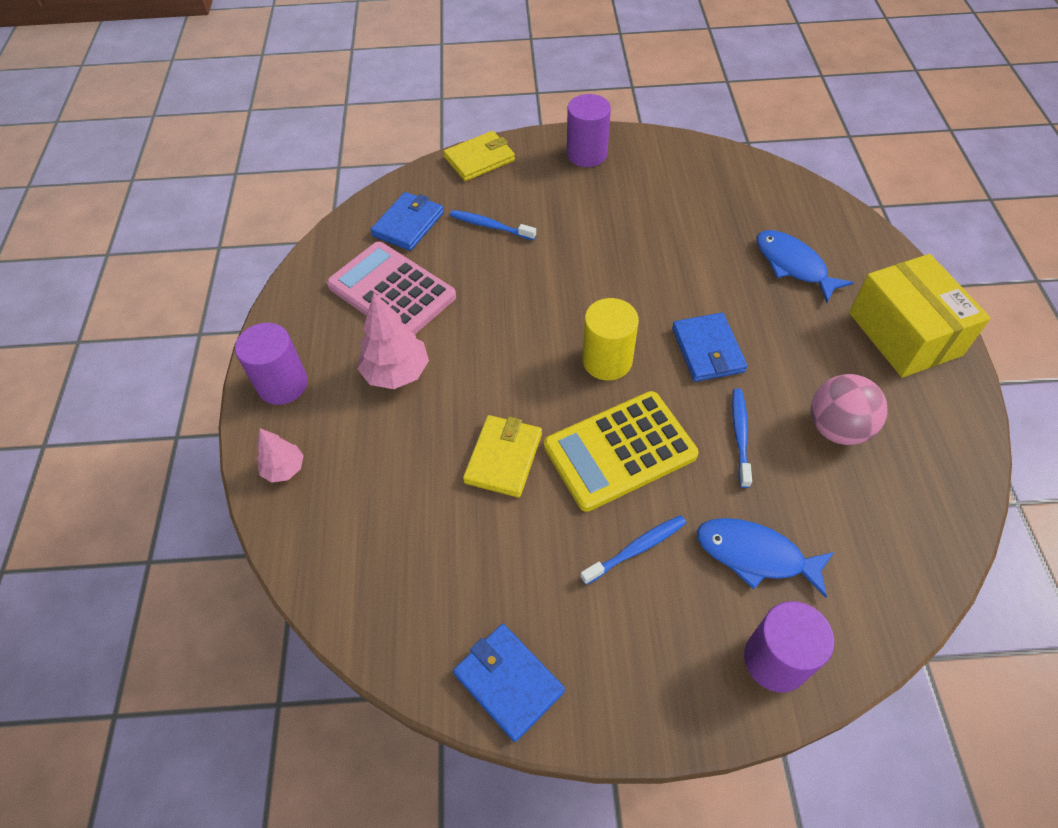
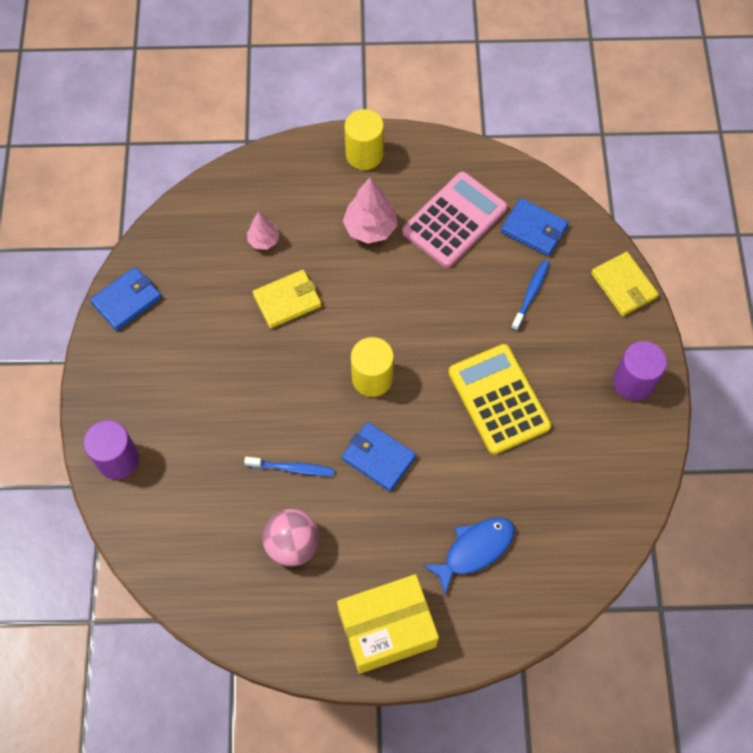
camera: 90 degrees right, 10 degrees up
purple cylinder [235,323,308,405] -> yellow cylinder [345,109,384,170]
pink tree [257,428,304,483] -> pink tree moved to [247,211,280,250]
yellow wallet [463,415,542,498] -> yellow wallet turned 45 degrees counterclockwise [253,270,322,328]
yellow calculator [544,391,698,512] -> yellow calculator moved to [449,344,551,455]
blue toothbrush [580,515,686,585] -> none
blue wallet [672,313,748,382] -> blue wallet turned 45 degrees clockwise [342,422,416,491]
blue fish [697,518,834,598] -> none

